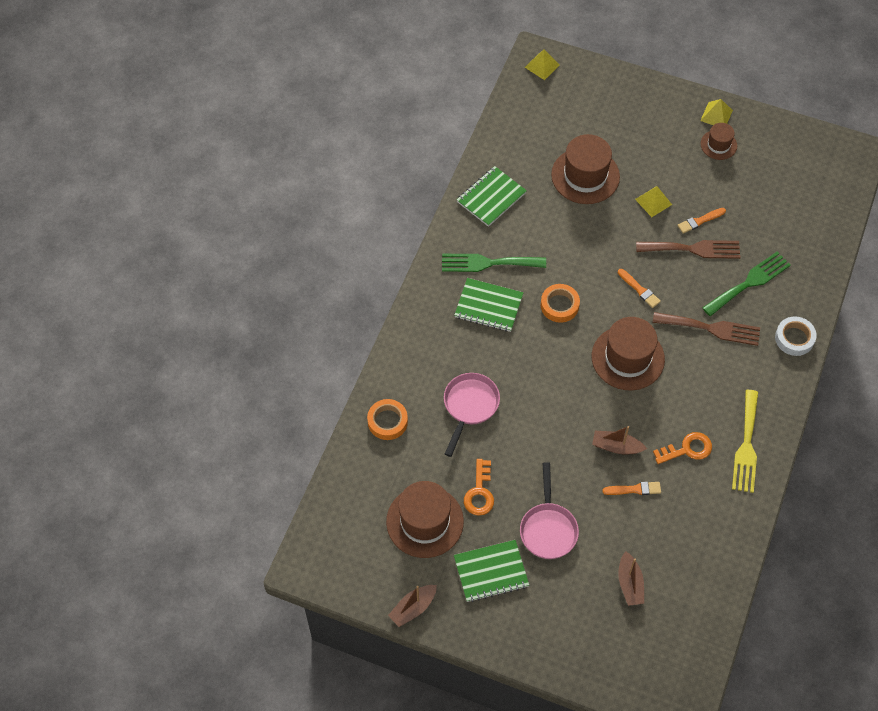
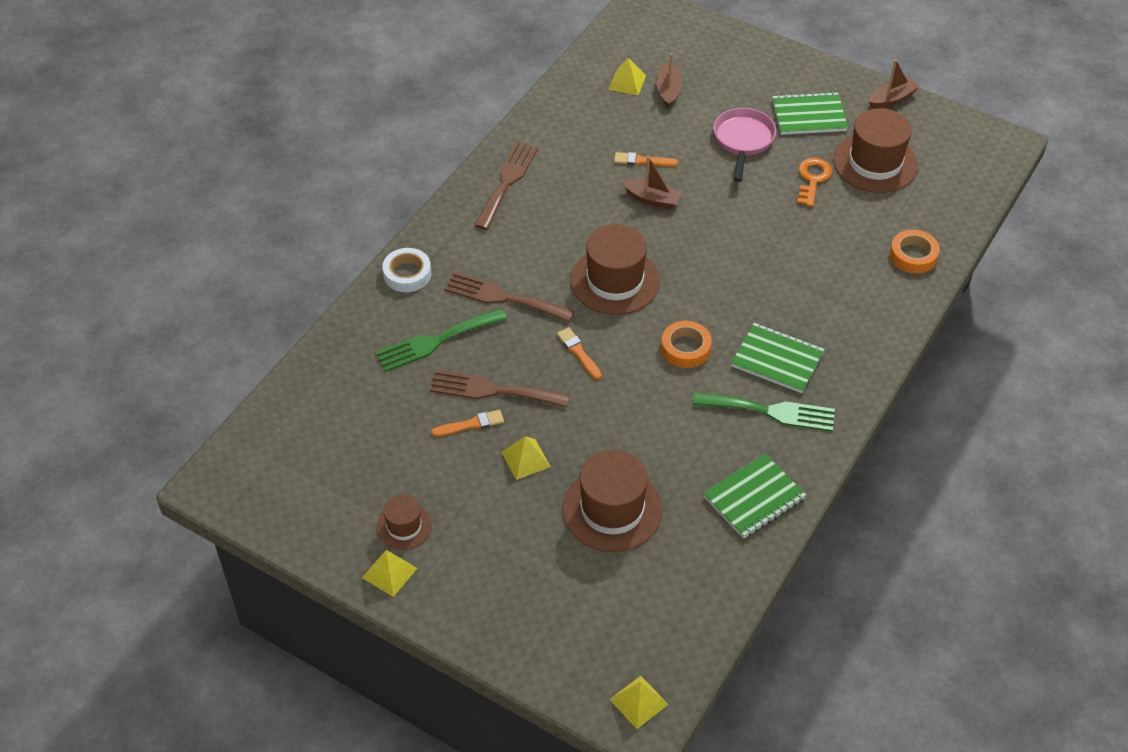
camera: 170 degrees left, 10 degrees down
pink pan [444,373,500,457] -> none
orange key [653,432,712,464] -> none
yellow fork [732,390,758,493] -> brown fork [474,141,538,230]
none -> yellow pyramid [608,58,646,95]

